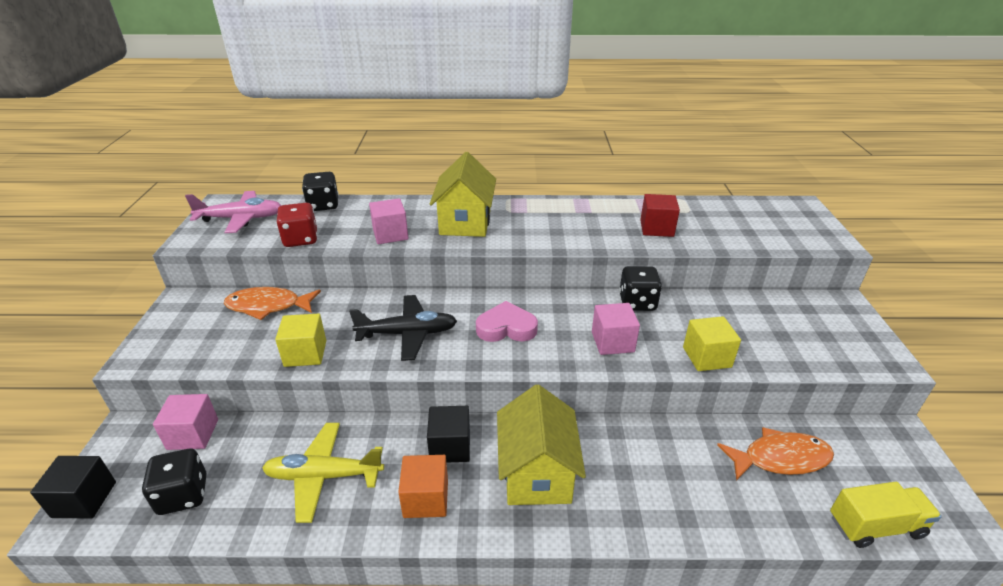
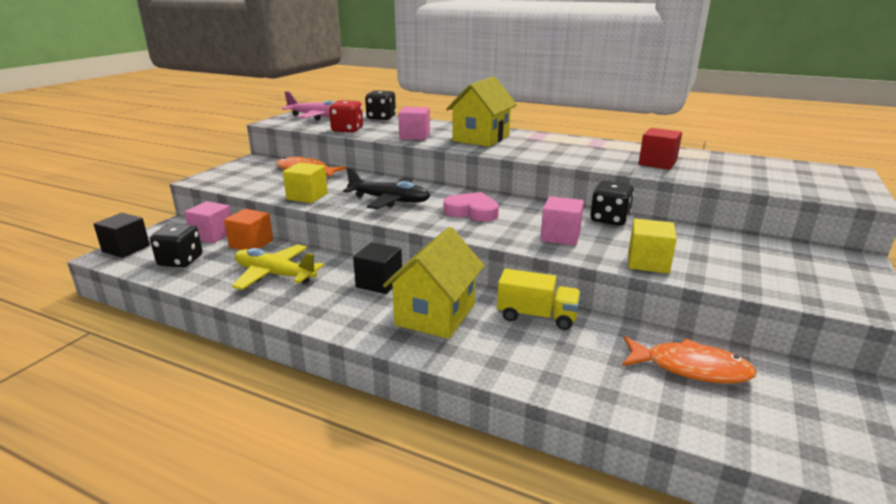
camera: 25 degrees right, 10 degrees down
orange cube [398,455,448,518] -> orange cube moved to [224,209,273,250]
yellow truck [830,482,942,548] -> yellow truck moved to [497,269,581,330]

